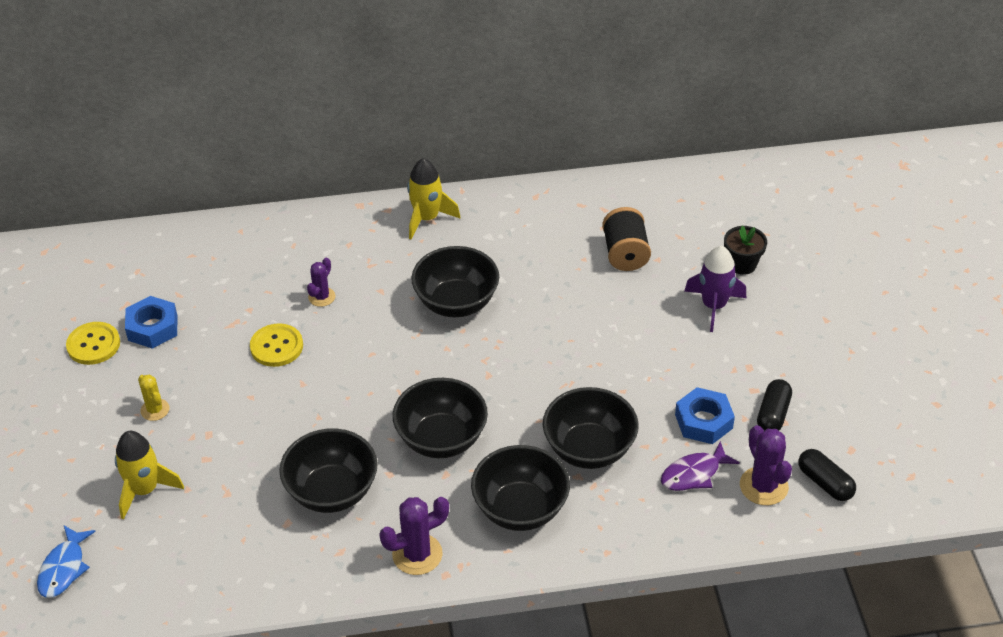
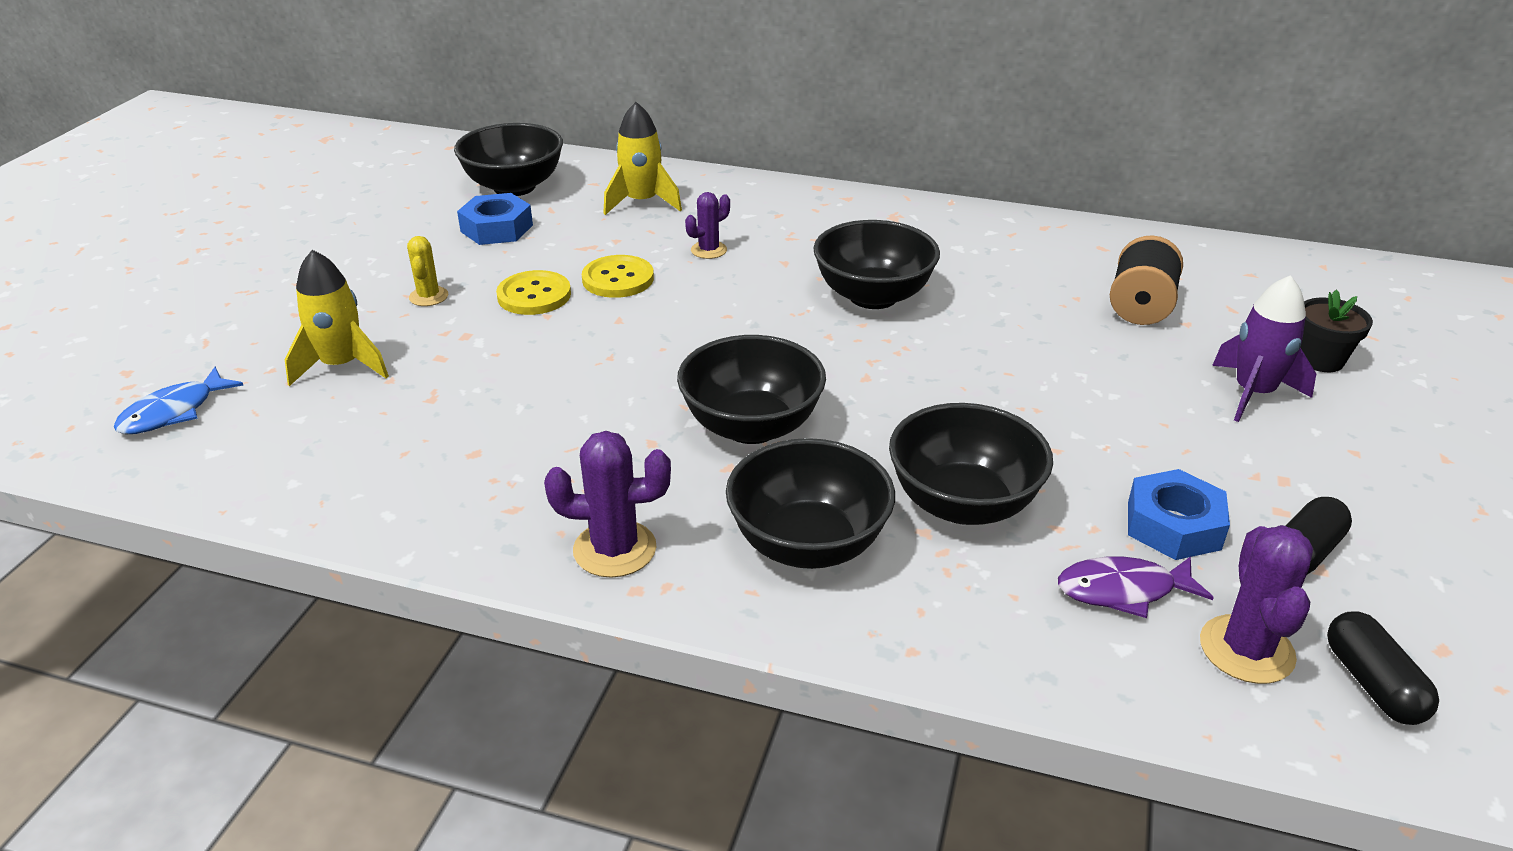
camera: 25 degrees right, 10 degrees down
yellow button [66,322,120,365] -> yellow button moved to [496,270,571,315]
black bowl [279,428,378,513] -> black bowl moved to [454,123,563,196]
yellow rocket [407,158,460,240] -> yellow rocket moved to [603,102,682,215]

